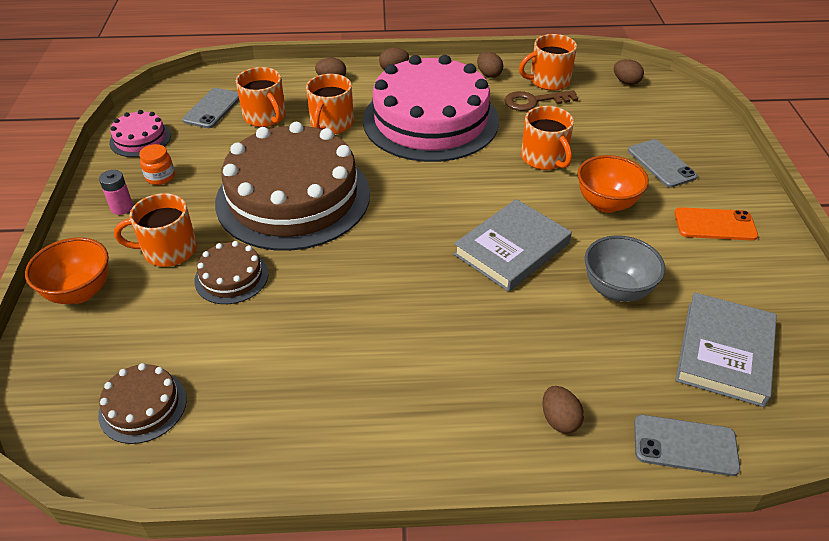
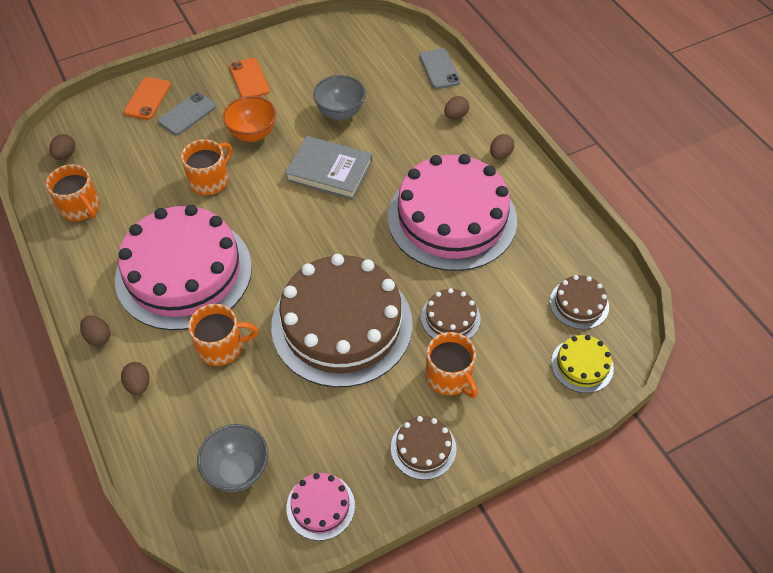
camera: 115 degrees left, 10 degrees up
orange bowl [25,237,109,304] -> none
pink battery [99,170,133,215] -> brown cake [391,416,456,480]
orange jar [139,144,175,185] -> none
grey phone [182,88,239,128] -> grey bowl [197,424,269,492]
orange mug [236,67,286,127] -> none
brown egg [477,52,503,78] -> brown egg moved to [490,134,514,159]
brown key [504,90,578,111] -> none
grey book [676,292,777,407] -> none
none -> orange phone [123,77,171,120]
none -> pink cake [388,154,517,271]
none -> yellow cake [551,335,614,393]

